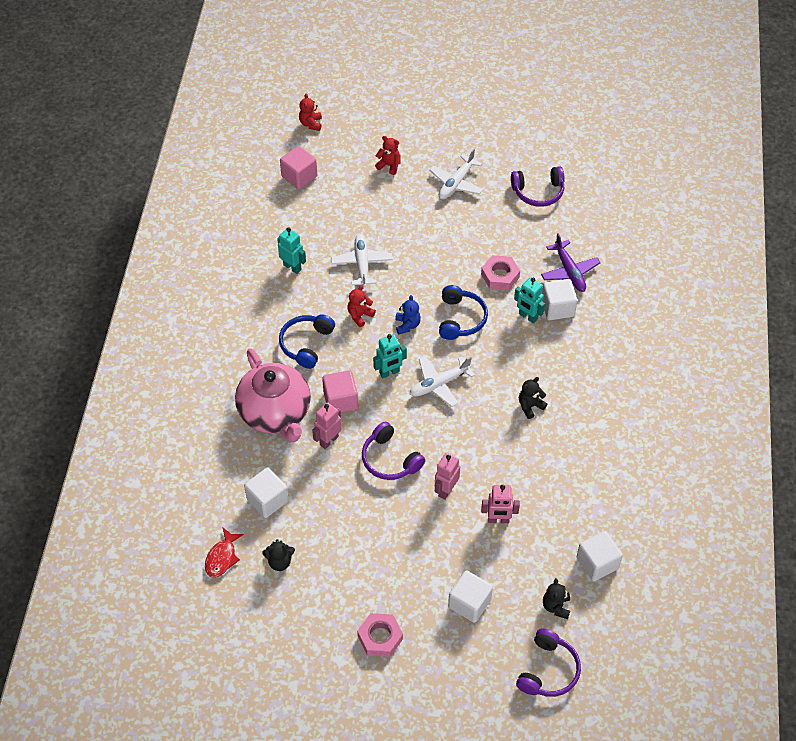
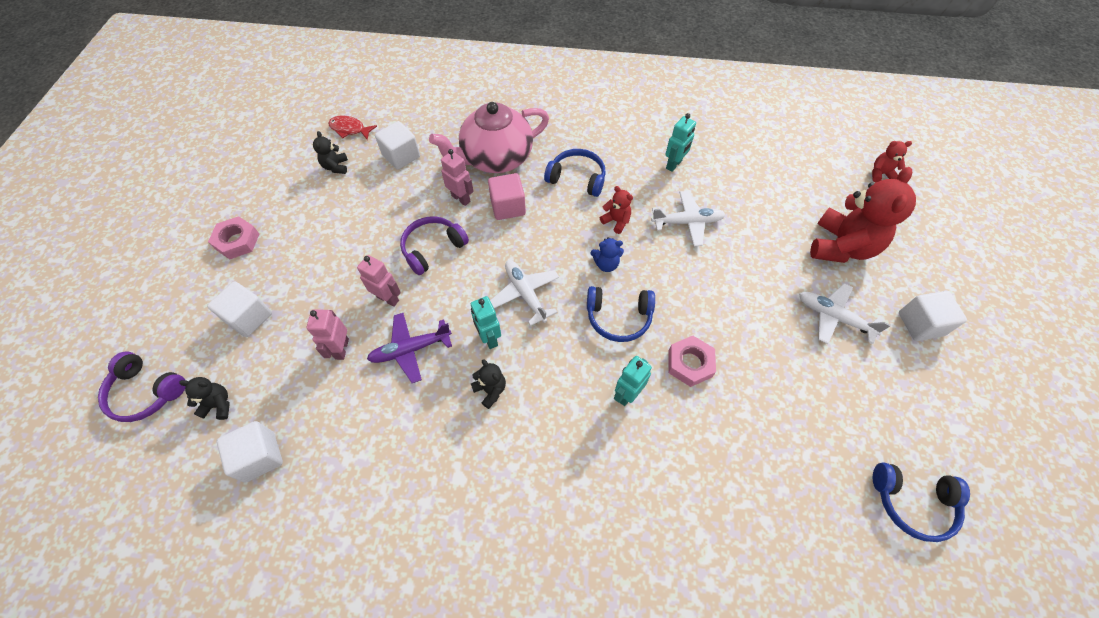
camera: 90 degrees right, 5 degrees up
pink cube [280,146,317,189] -> none
turquoise robot [373,334,407,378] -> turquoise robot moved to [471,296,501,349]
red teddy bear [375,136,400,175] -> red teddy bear [810,167,916,263], size x2.24
purple headphones [511,166,565,207] -> none
purple plane [541,233,600,292] -> purple plane moved to [367,313,452,383]
white cube [542,279,577,320] -> white cube moved to [899,291,967,341]
none -> blue headphones [873,462,970,542]

